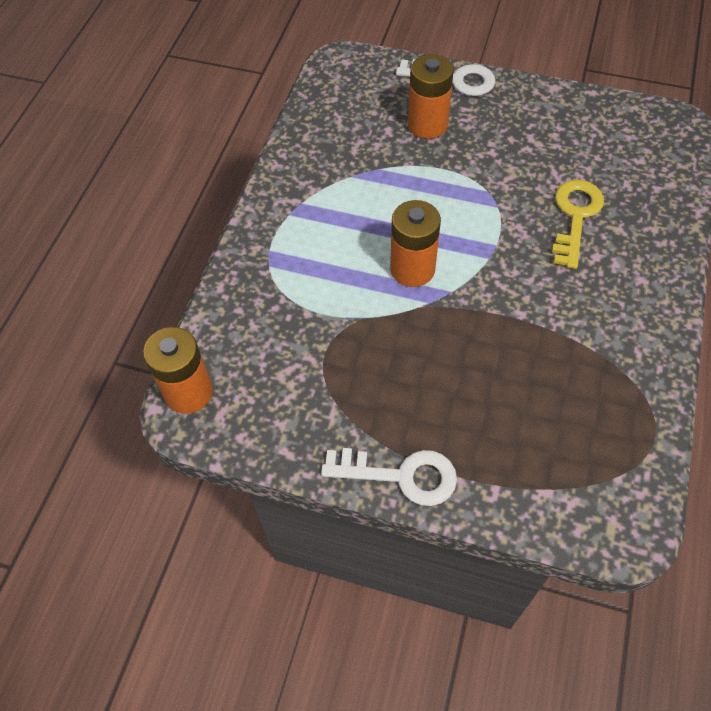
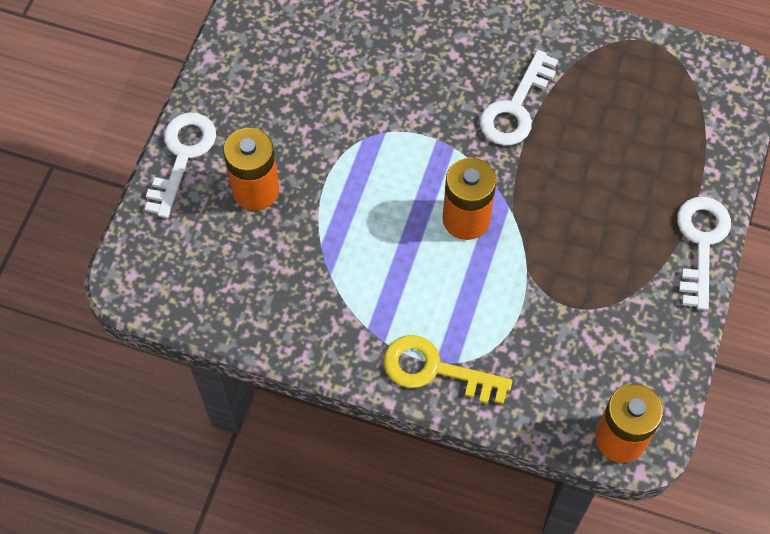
camera: 90 degrees left, 5 degrees up
yellow key [552,180,604,269] -> yellow key moved to [383,335,512,404]
none -> white key [480,50,558,146]

